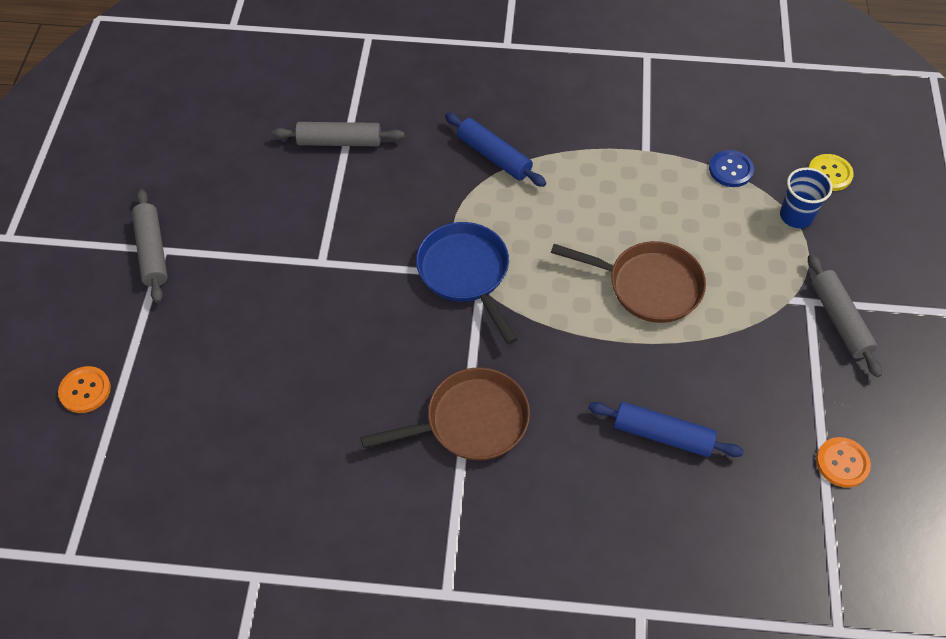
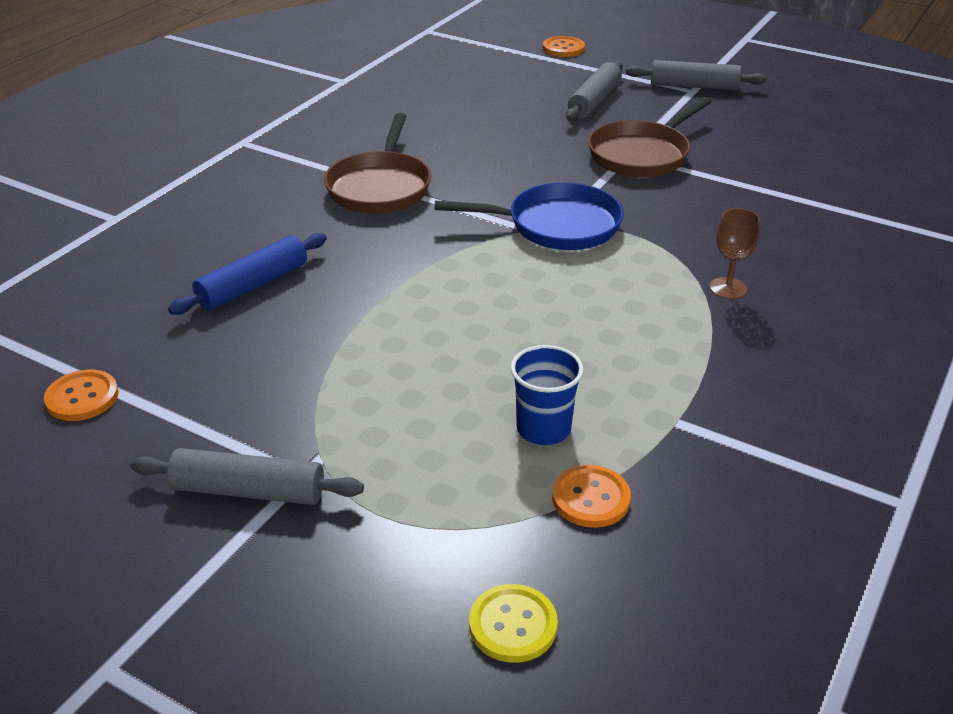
camera: 115 degrees right, 20 degrees down
grey rolling pin [272,122,405,146] -> grey rolling pin moved to [566,61,623,121]
blue rolling pin [445,113,546,187] -> brown goblet [710,208,760,299]
brown pan [551,241,706,323] -> brown pan moved to [588,97,711,177]
blue button [709,150,754,187] -> orange button [552,465,631,528]
blue cup [780,168,833,228] -> blue cup moved to [510,345,584,445]

